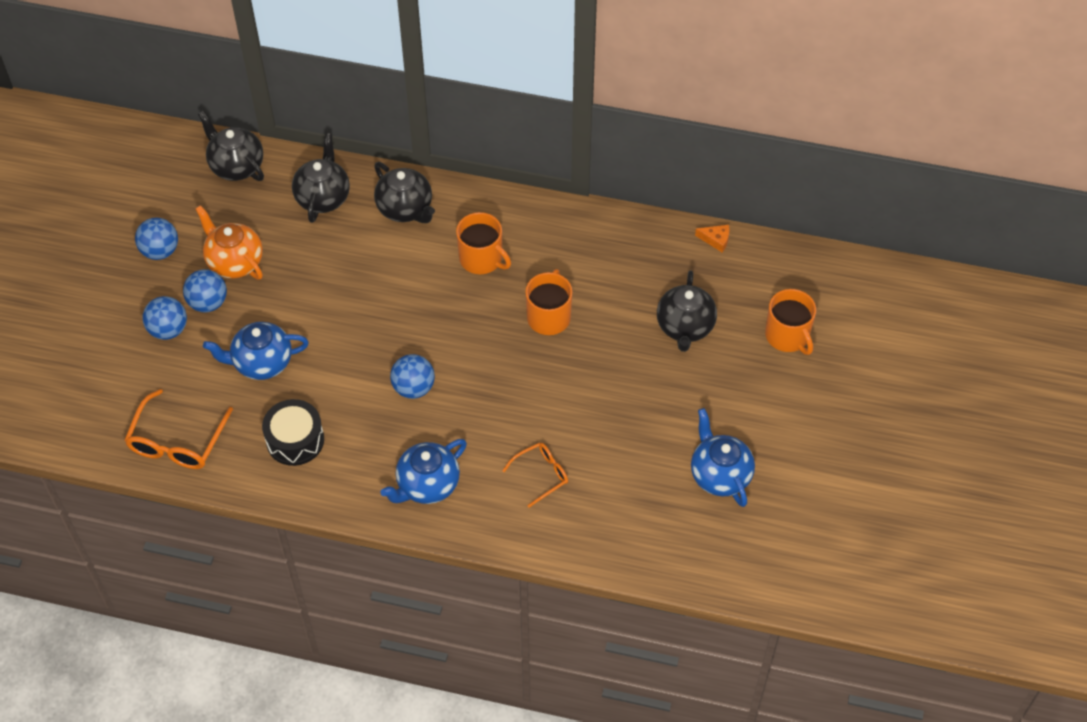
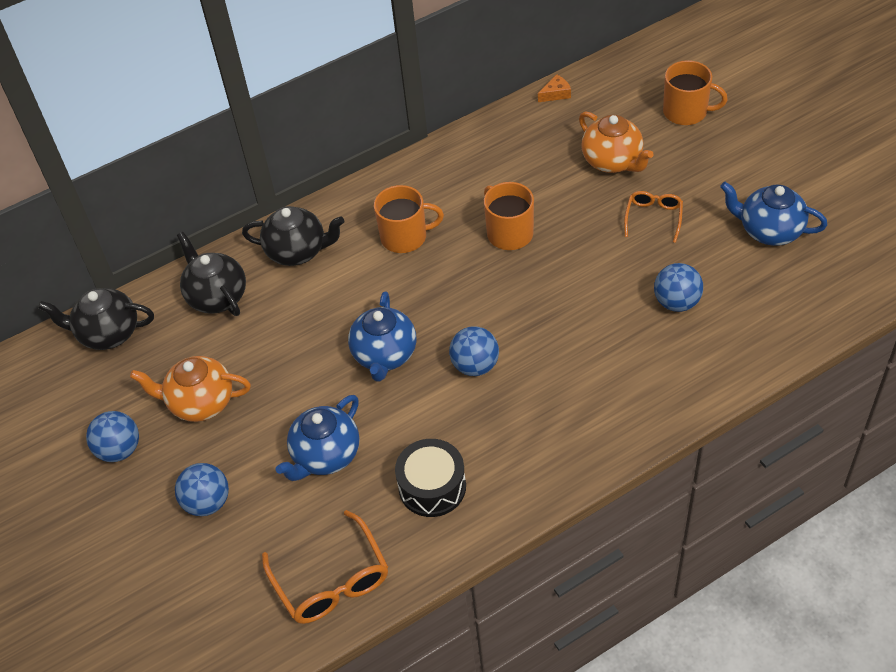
camera: 40 degrees left, 5 degrees down
blue ball [183,269,227,313] -> blue ball moved to [654,263,703,312]
blue teapot [380,439,467,504] -> blue teapot moved to [348,291,416,381]
orange glasses [502,443,568,507] -> orange glasses moved to [624,191,683,243]
black teapot [657,270,717,352] -> orange teapot [579,111,653,173]

